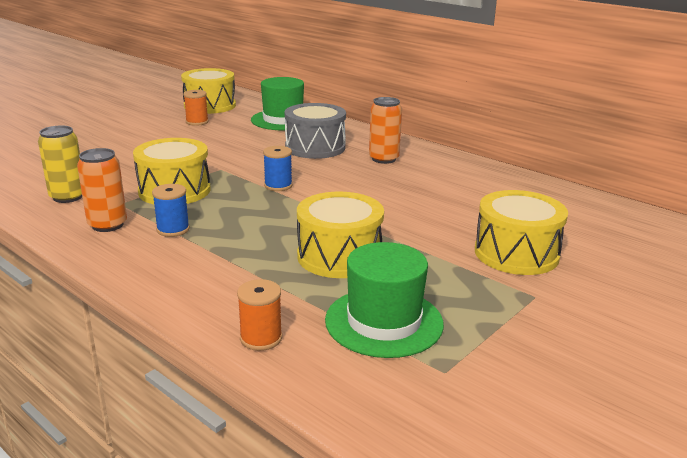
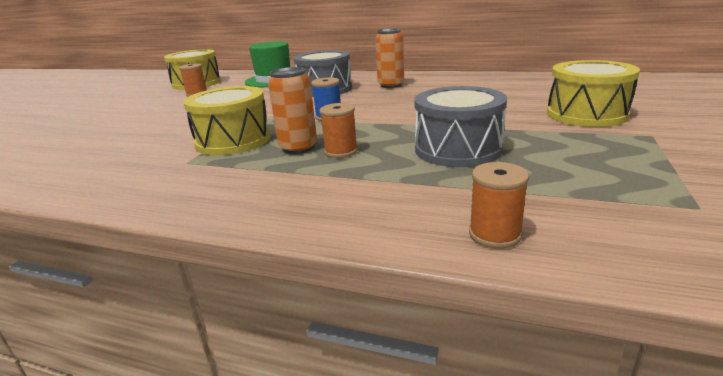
camera: 20 degrees left, 0 degrees up
yellow can [38,126,82,203] -> none
orange can [77,148,127,232] -> orange can moved to [268,67,317,154]
blue spool [152,184,190,237] -> none
yellow drum [297,192,384,278] -> grey drum [415,86,507,167]
green hat [325,242,444,358] -> none
none -> orange spool [320,103,358,158]

